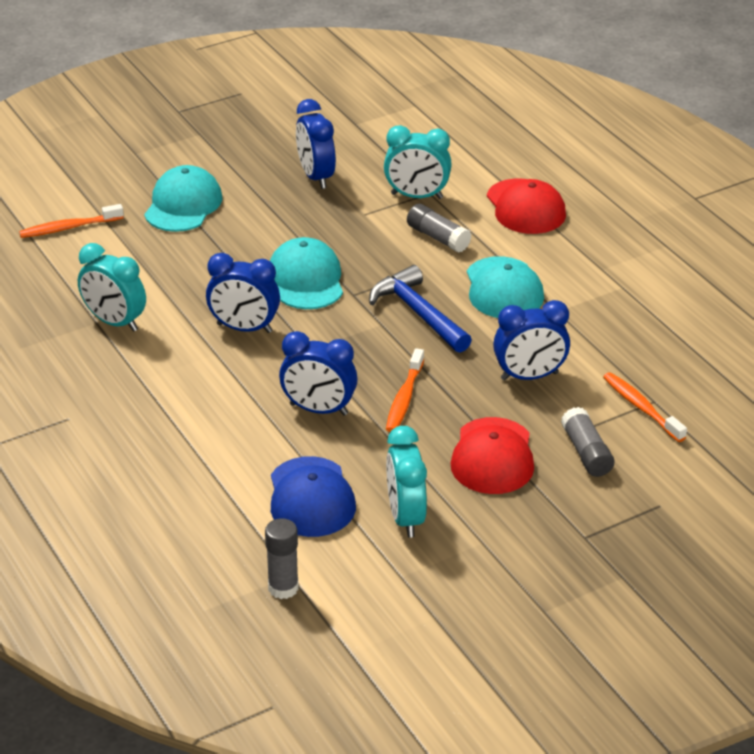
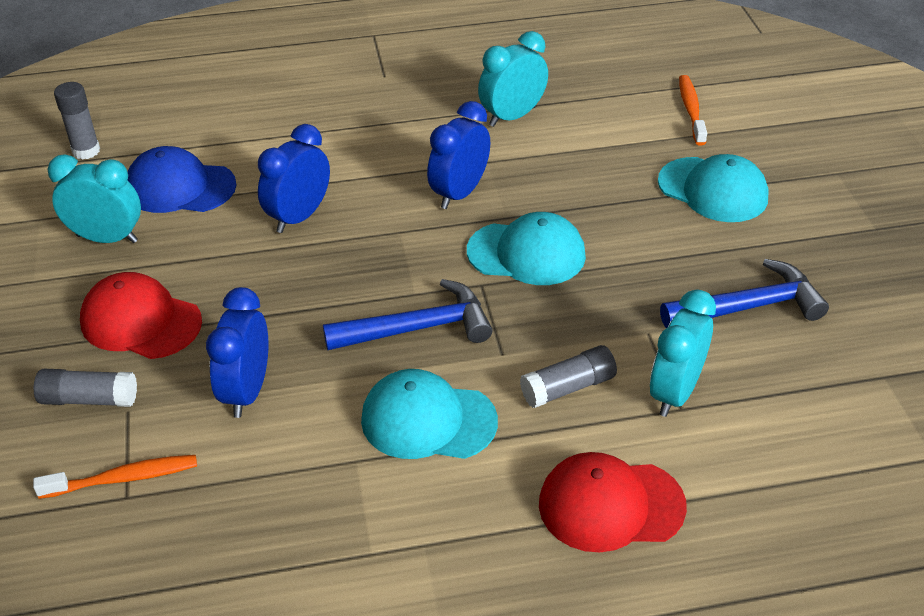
camera: 110 degrees right, 5 degrees up
blue clock [296,99,336,189] -> blue hammer [660,259,829,328]
orange toothbrush [386,348,424,432] -> none

